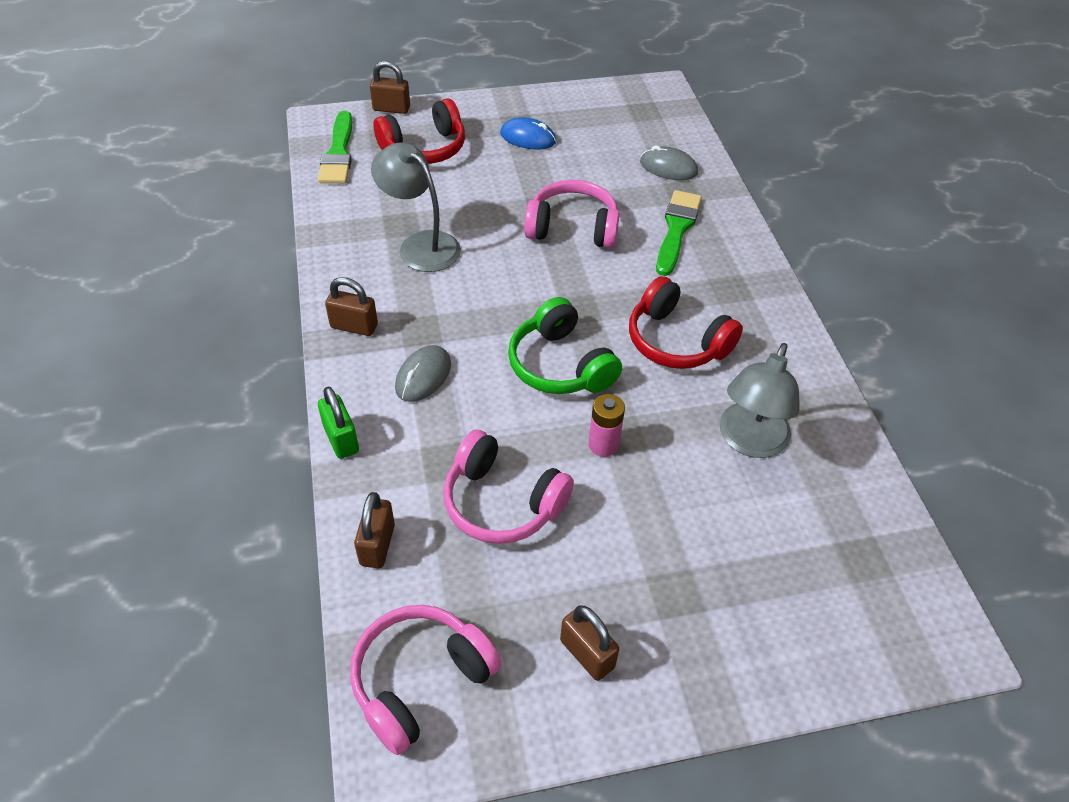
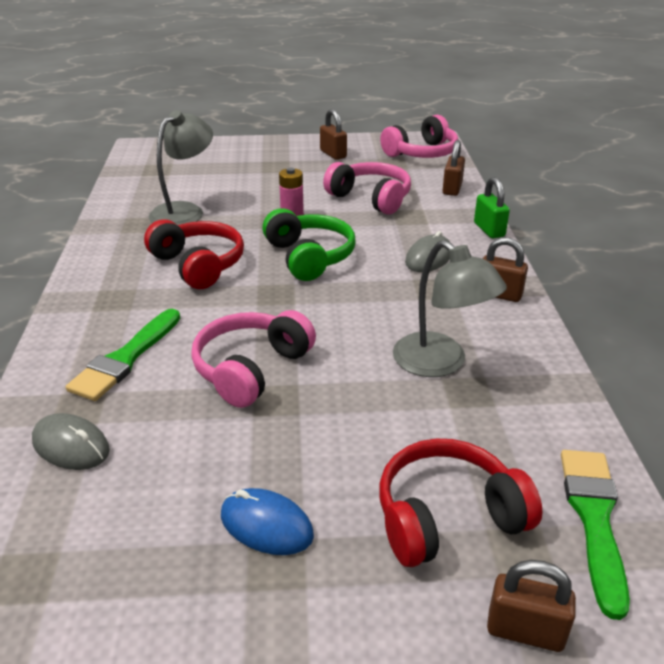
camera: 170 degrees left, 15 degrees down
pink headphones [524,180,620,248] -> pink headphones turned 105 degrees clockwise [191,310,316,408]

